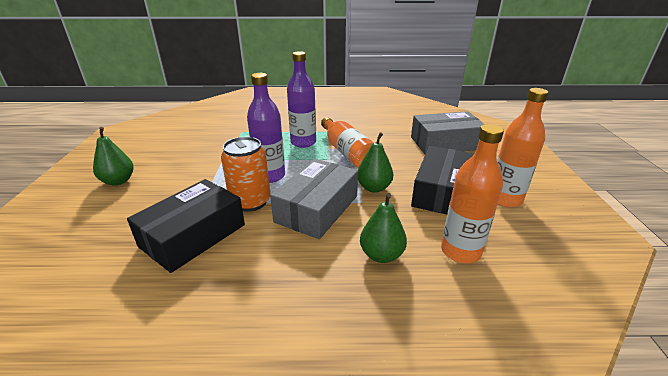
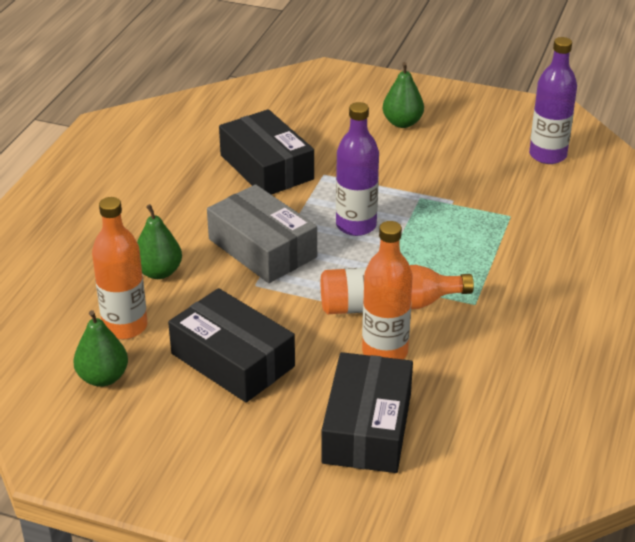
camera: 110 degrees right, 5 degrees up
orange can [221,137,270,212] -> none
purple bottle [287,51,316,148] -> purple bottle moved to [529,37,577,164]
green pear [358,132,393,193] -> green pear moved to [73,310,128,387]
grey box [411,111,484,154] -> black box [321,352,413,473]
orange bottle [497,88,548,207] -> orange bottle moved to [362,221,413,359]

